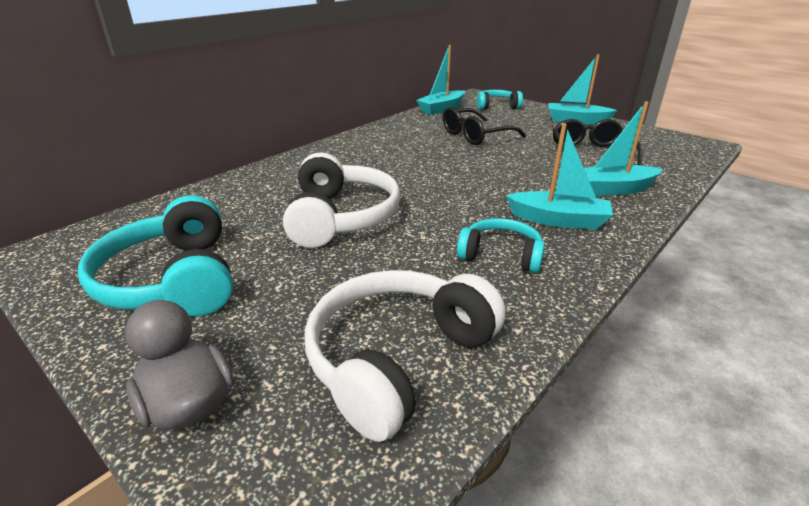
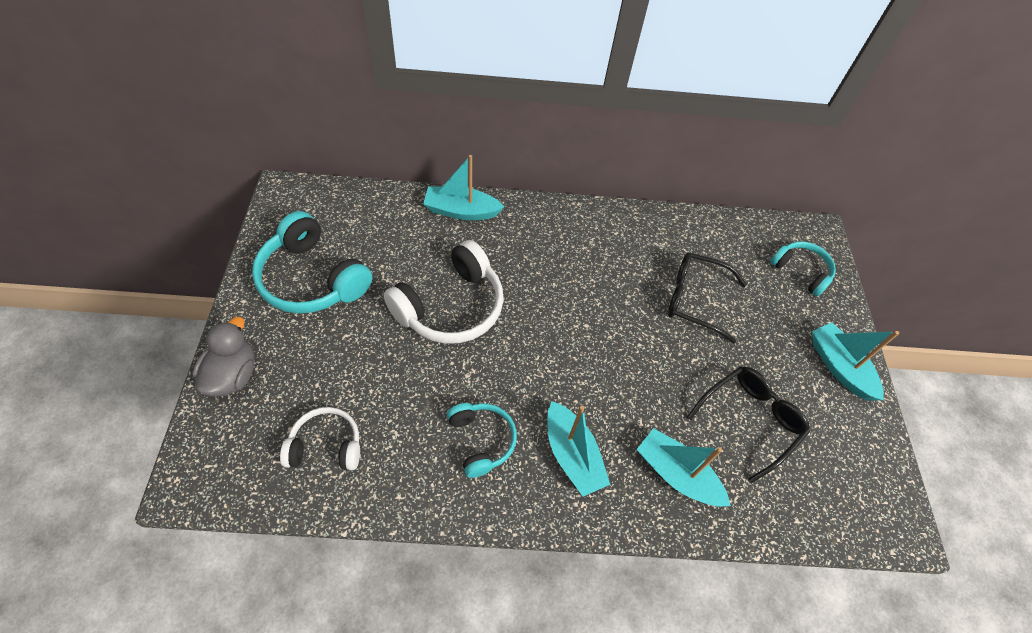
camera: 45 degrees right, 25 degrees up
turquoise headphones [78,195,233,316] -> turquoise headphones turned 75 degrees counterclockwise [252,211,372,314]
white headphones [304,270,506,442] -> white headphones [280,407,360,470], size x0.58
turquoise boat [416,45,465,115] -> turquoise boat moved to [423,155,504,220]

